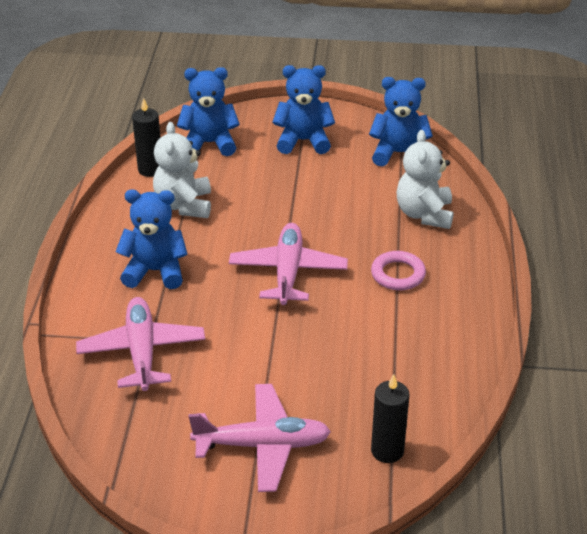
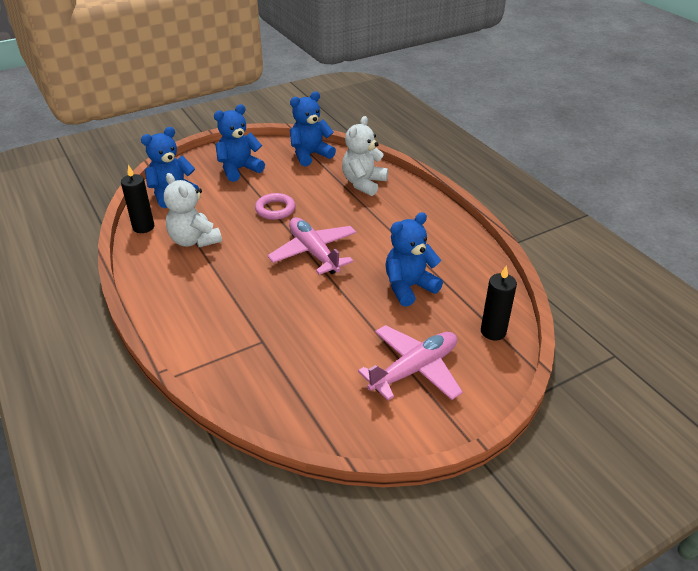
camera: 35 degrees left, 0 degrees up
pink plane [76,297,205,391] -> none
blue teddy bear [115,189,188,289] -> blue teddy bear moved to [385,212,443,307]
pink ring [371,251,426,290] -> pink ring moved to [255,193,295,220]
white teddy bear [396,130,453,229] -> white teddy bear turned 60 degrees clockwise [342,116,388,196]

